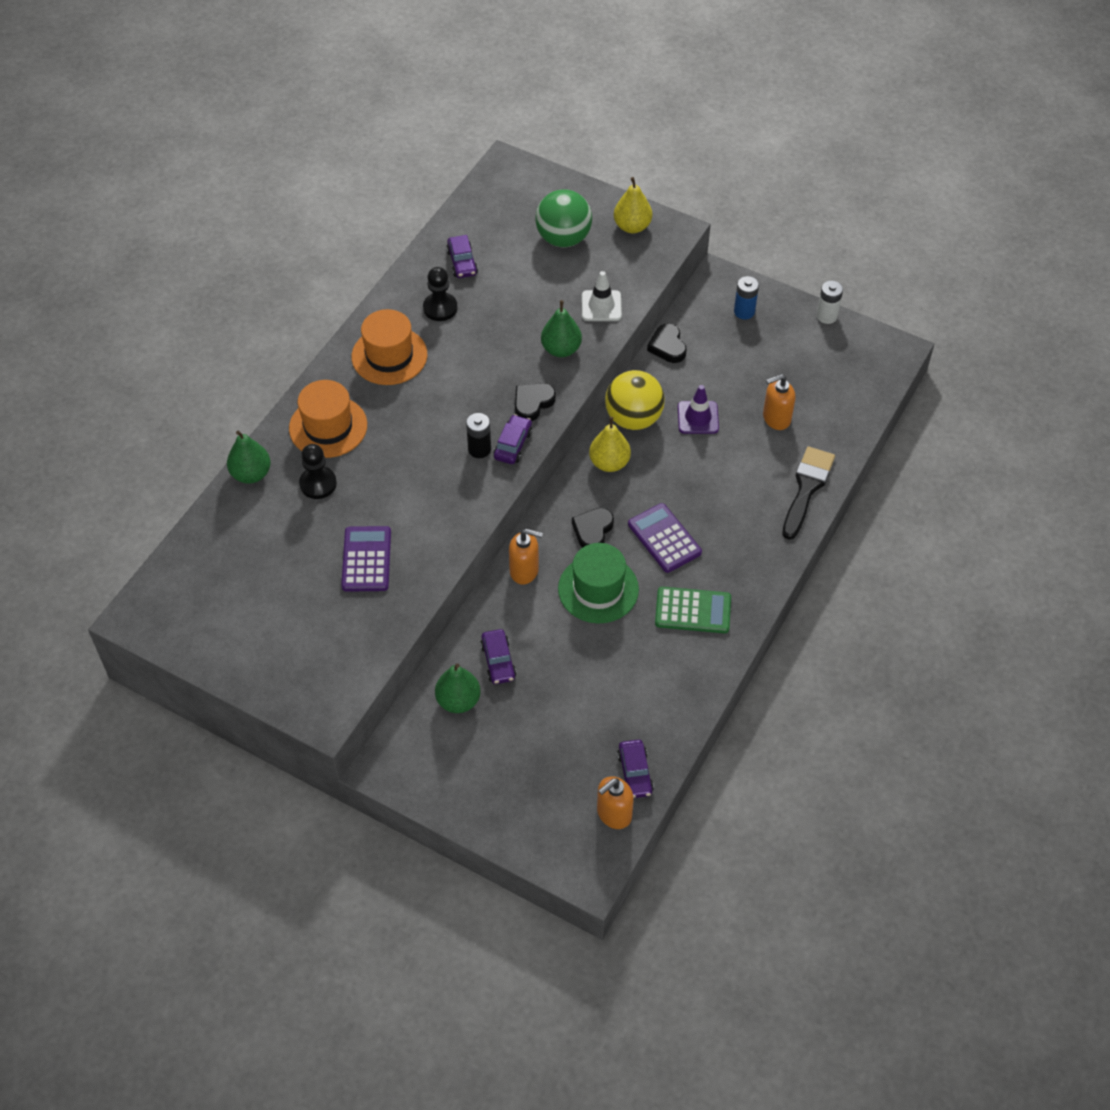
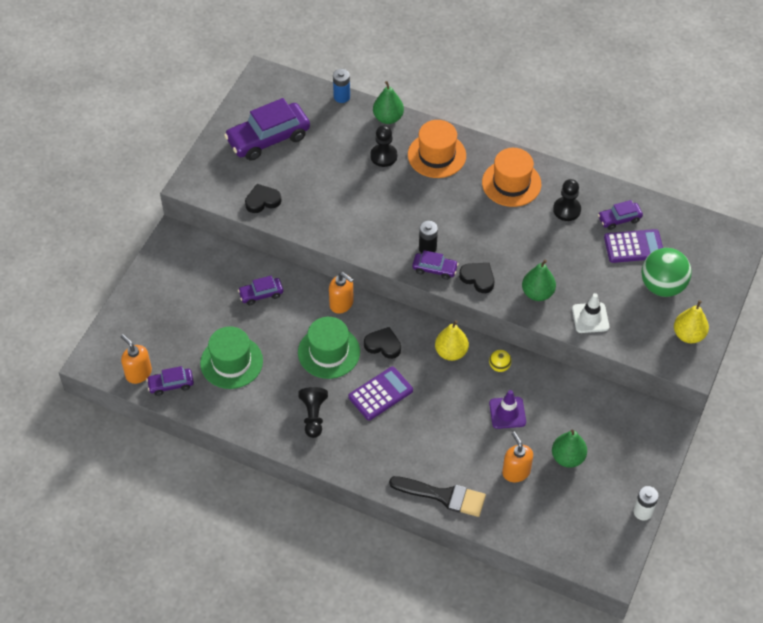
camera: 85 degrees right, 0 degrees up
purple calculator [341,526,391,592] -> purple calculator moved to [604,229,663,263]
green pear [435,663,481,713] -> green pear moved to [552,430,587,468]
orange soap dispenser [509,529,543,585] -> orange soap dispenser turned 60 degrees counterclockwise [329,272,354,314]
yellow ball [605,370,665,430] -> yellow ball [489,350,512,372], size x0.46
black heart [647,324,687,363] -> black heart moved to [245,184,282,213]
green calculator [655,587,731,633] -> black pawn [298,387,328,438]
blue battery [734,276,759,320] -> blue battery moved to [333,69,350,103]
none -> green hat [200,326,263,389]
none -> purple car [224,98,310,161]

